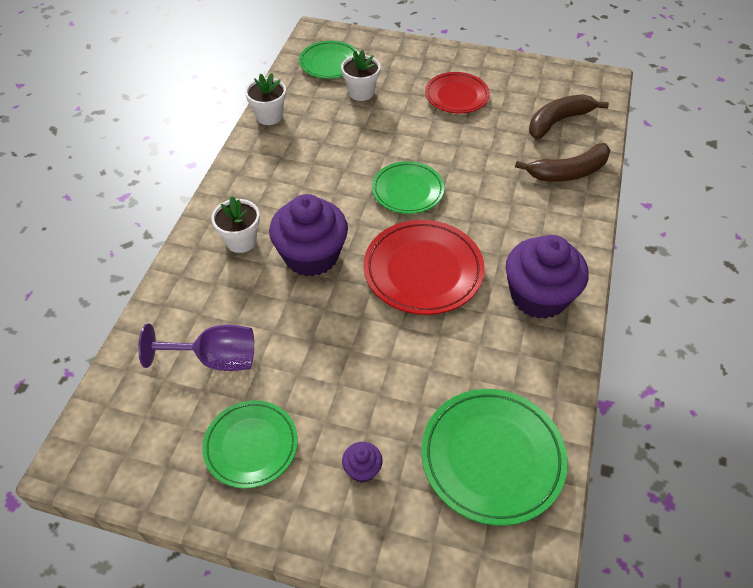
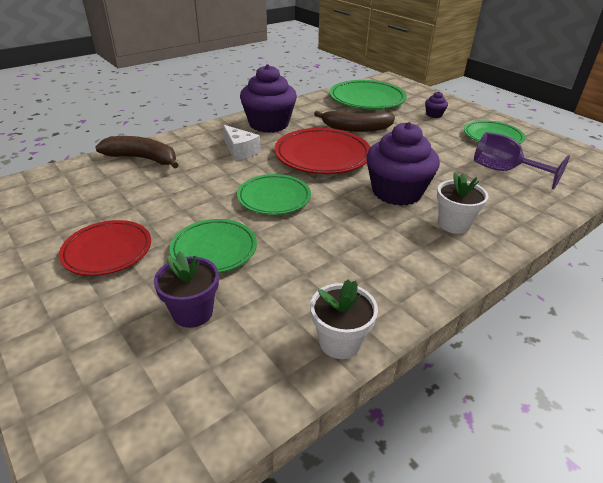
camera: 145 degrees left, 15 degrees down
green plate [299,41,360,79] -> green plate moved to [169,219,257,273]
white flower pot [341,50,381,101] -> purple flower pot [154,251,219,328]
brown banana [529,94,609,139] -> brown banana moved to [314,111,395,132]
none -> white cheese [223,125,261,161]

